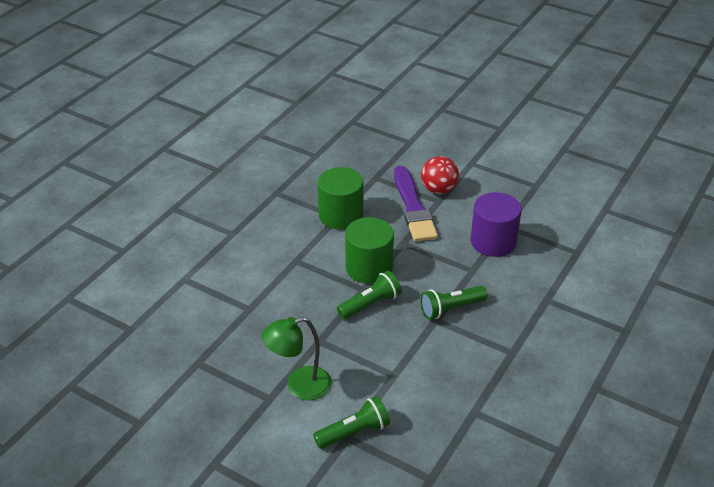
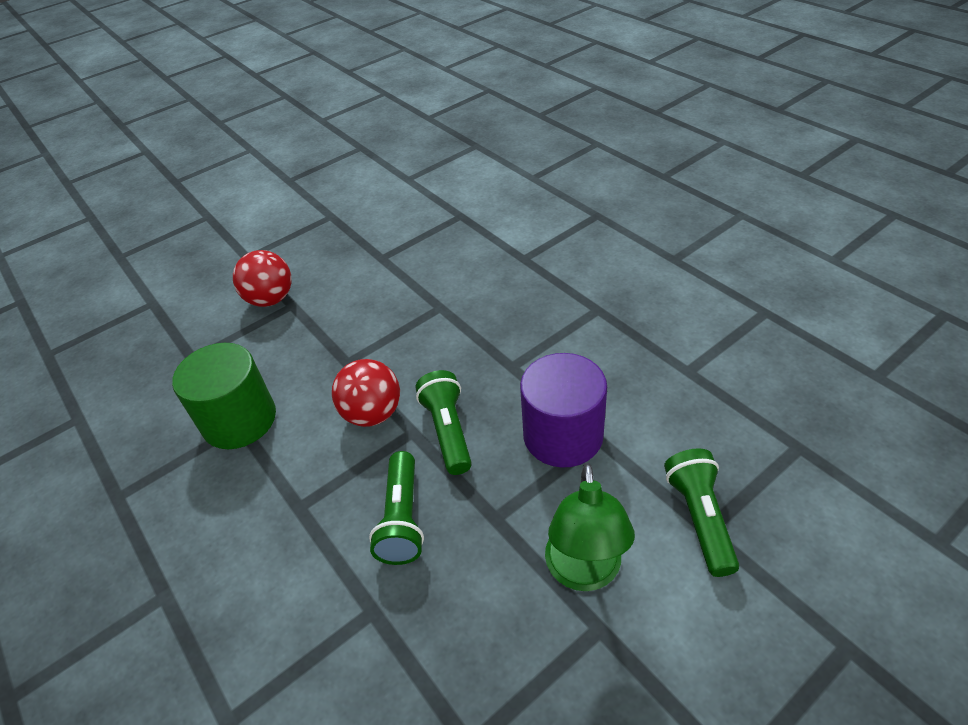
camera: 65 degrees left, 5 degrees up
green cylinder [345,217,394,284] -> red ball [332,359,400,427]
purple brush [394,166,438,242] -> none
green flashlight [420,286,487,319] -> green flashlight moved to [369,451,424,565]
purple cylinder [471,192,522,257] -> purple cylinder moved to [520,353,607,467]

